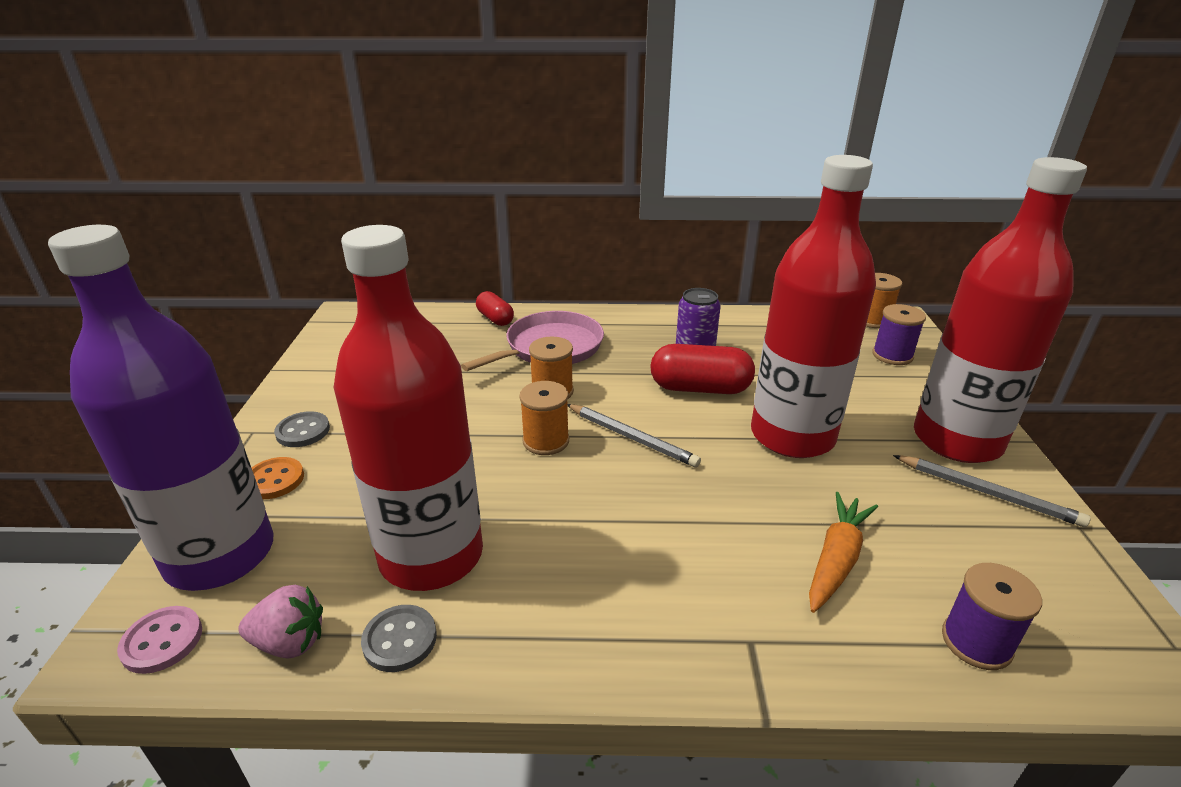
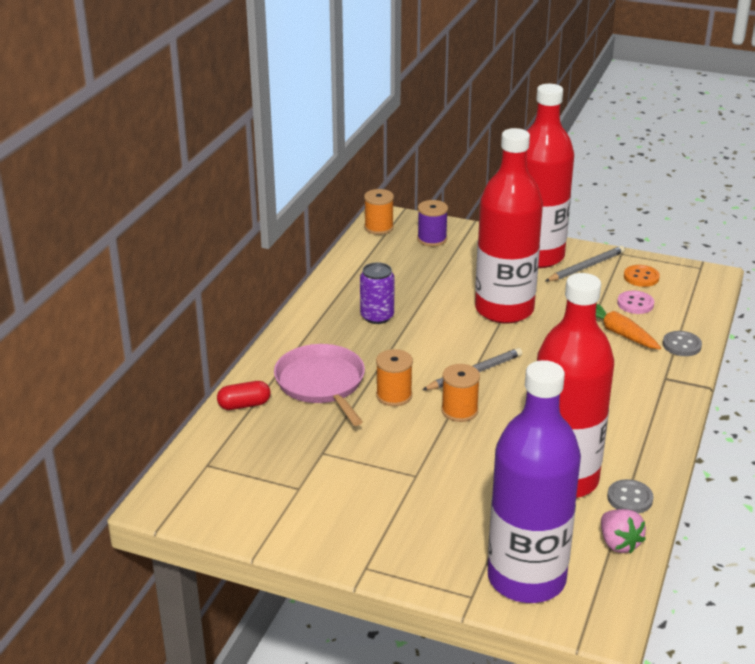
camera: 70 degrees left, 0 degrees up
pink button [117,606,202,674] -> pink button moved to [617,291,654,314]
pink strawberry [238,585,323,659] -> pink strawberry turned 135 degrees clockwise [601,509,646,554]
orange button [252,457,304,499] -> orange button moved to [624,265,660,287]
grey button [274,411,330,447] -> grey button moved to [663,331,702,356]
red capsule [650,344,755,394] -> none
purple spool [942,563,1042,670] -> none

